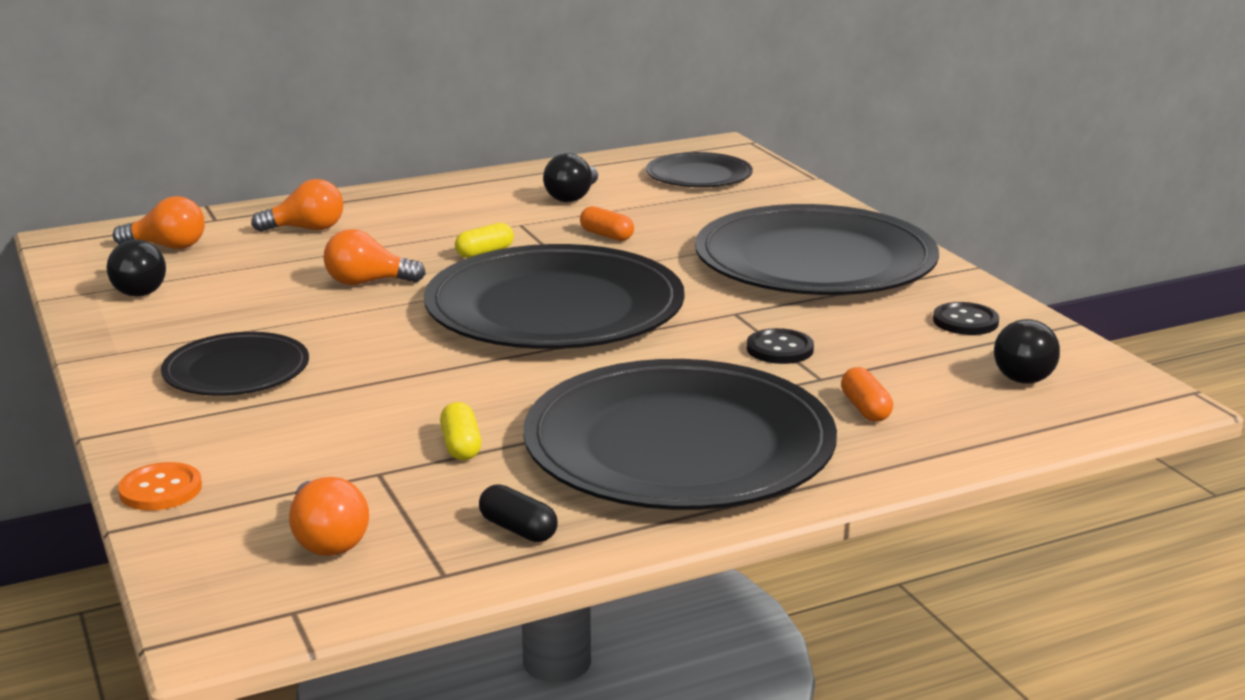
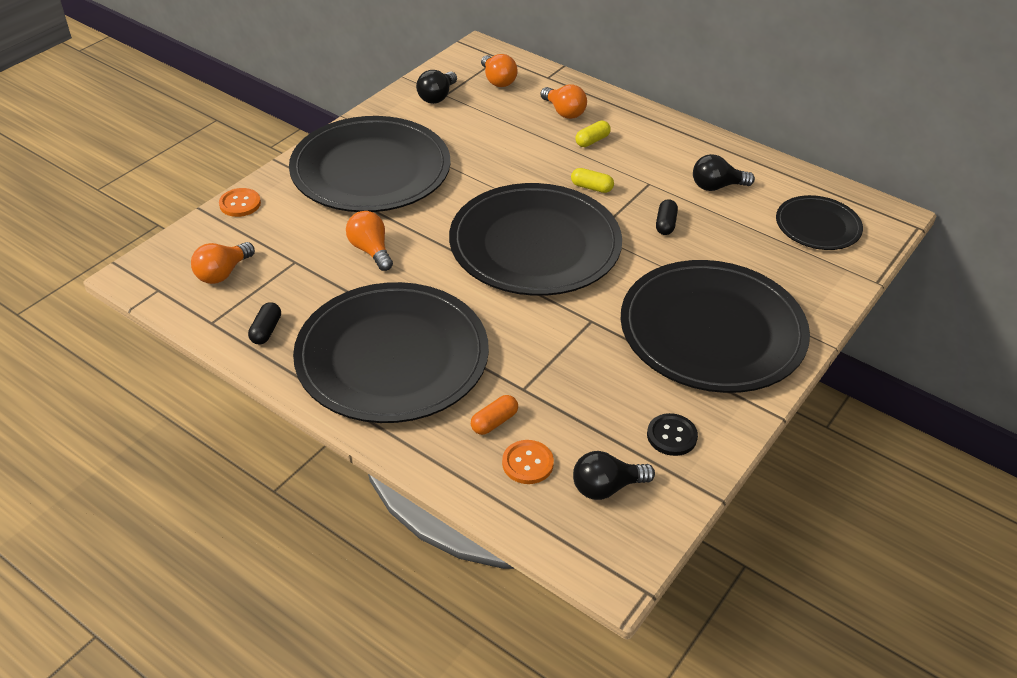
camera: 60 degrees right, 20 degrees up
black plate [161,332,309,396] -> black plate [289,116,451,212], size x1.96
orange light bulb [323,229,426,285] -> orange light bulb moved to [346,211,393,271]
yellow capsule [440,402,481,460] -> yellow capsule moved to [576,121,611,147]
orange capsule [580,206,634,241] -> black capsule [656,199,678,235]
black button [747,328,814,364] -> none
none -> orange button [502,440,554,484]

